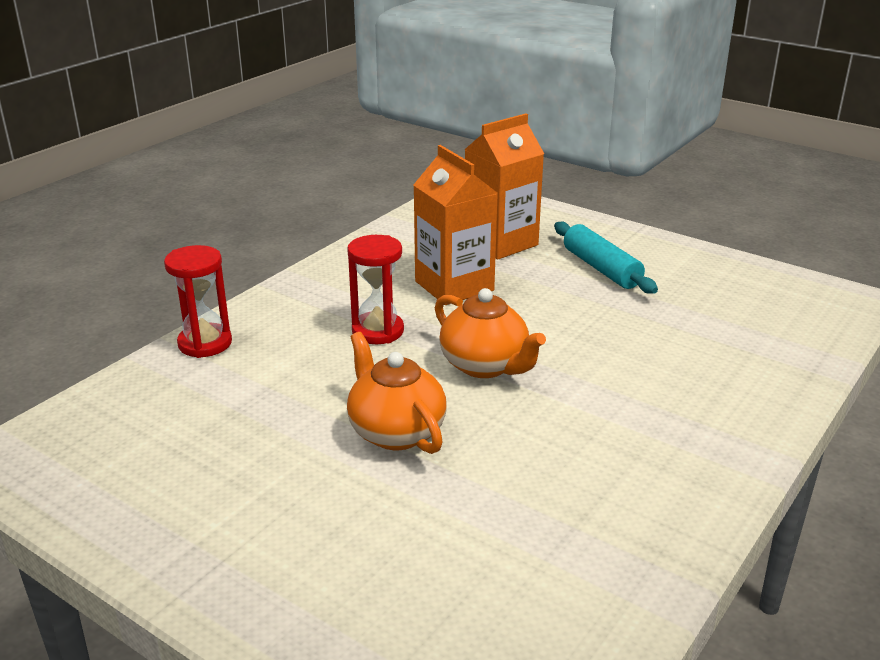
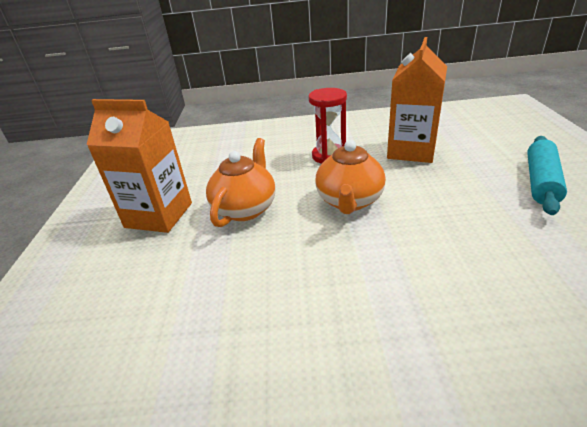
camera: 55 degrees right, 5 degrees up
red hourglass [164,245,232,358] -> none
orange carton [464,113,544,260] -> orange carton moved to [86,99,192,233]

